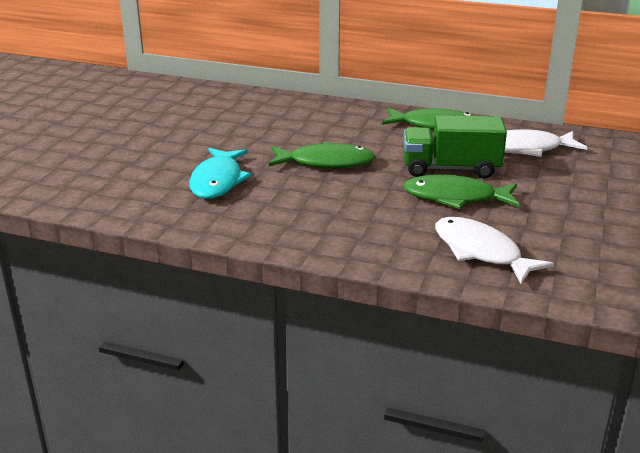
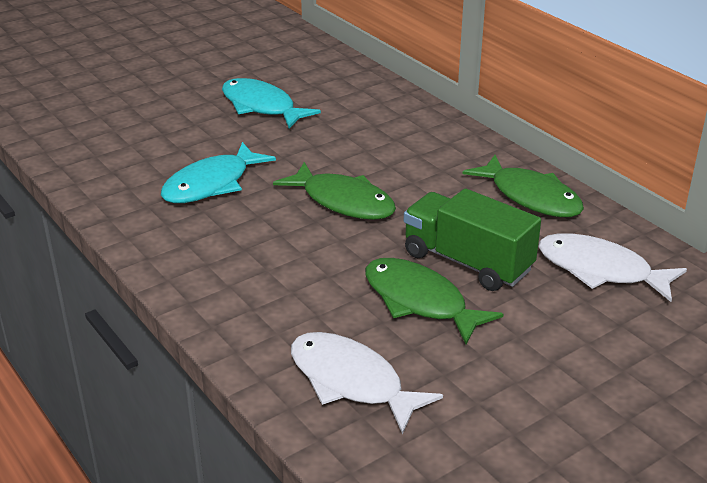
camera: 35 degrees right, 5 degrees up
white fish [435,217,554,284] -> white fish turned 45 degrees counterclockwise [291,332,443,434]
none -> turquoise fish [222,78,321,129]

